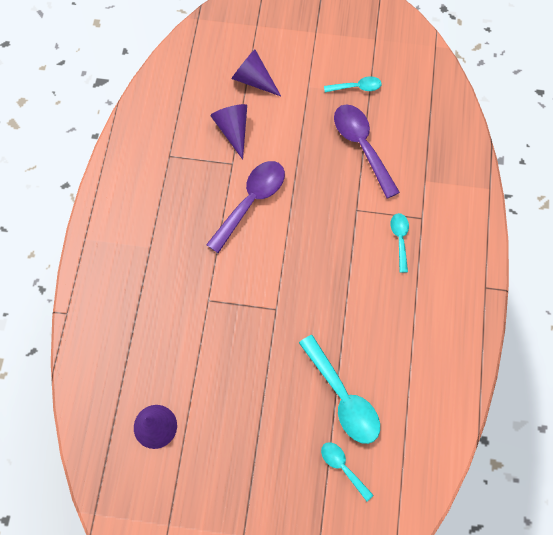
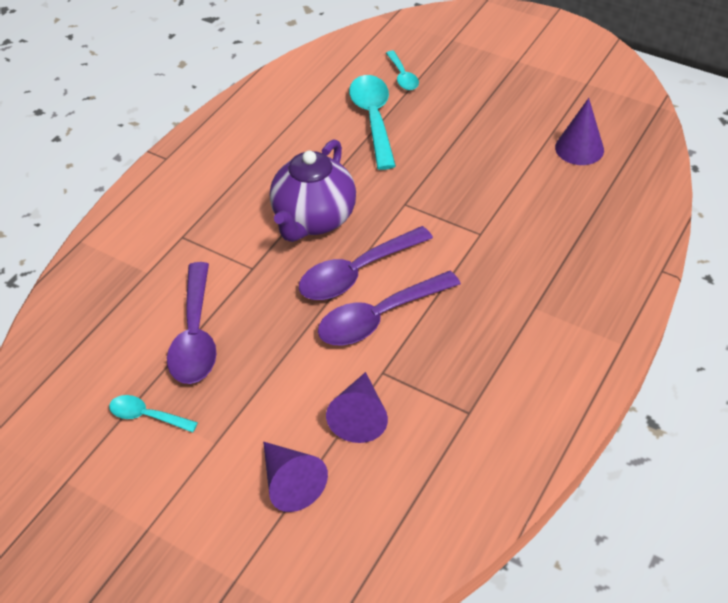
camera: 155 degrees left, 20 degrees down
turquoise spoon [390,213,409,273] -> none
none -> purple teapot [270,139,356,242]
none -> purple spoon [299,226,433,300]

